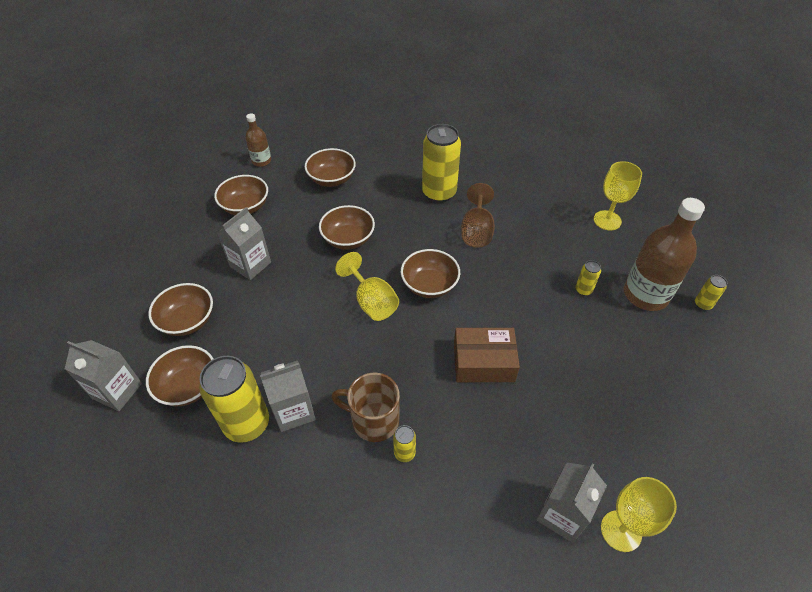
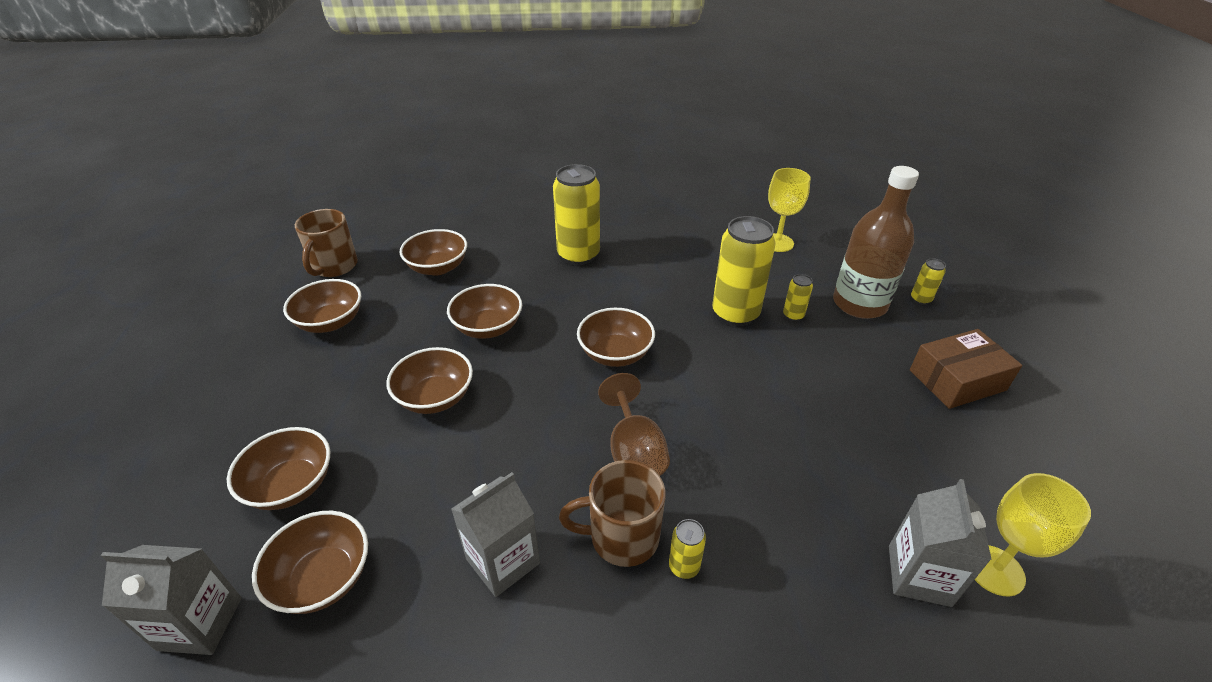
camera: 20 degrees left, 10 degrees down
yellow can [199,356,269,443] -> yellow can moved to [712,216,776,326]
grey carton [217,207,271,280] -> none
brown bottle [245,113,271,167] -> brown mug [295,209,358,277]
yellow goblet [335,252,399,321] -> none
brown box [454,328,520,382] -> brown box moved to [910,329,1022,409]
brown goblet [461,183,495,248] -> brown goblet moved to [598,373,670,476]
none -> brown bowl [386,347,473,414]

